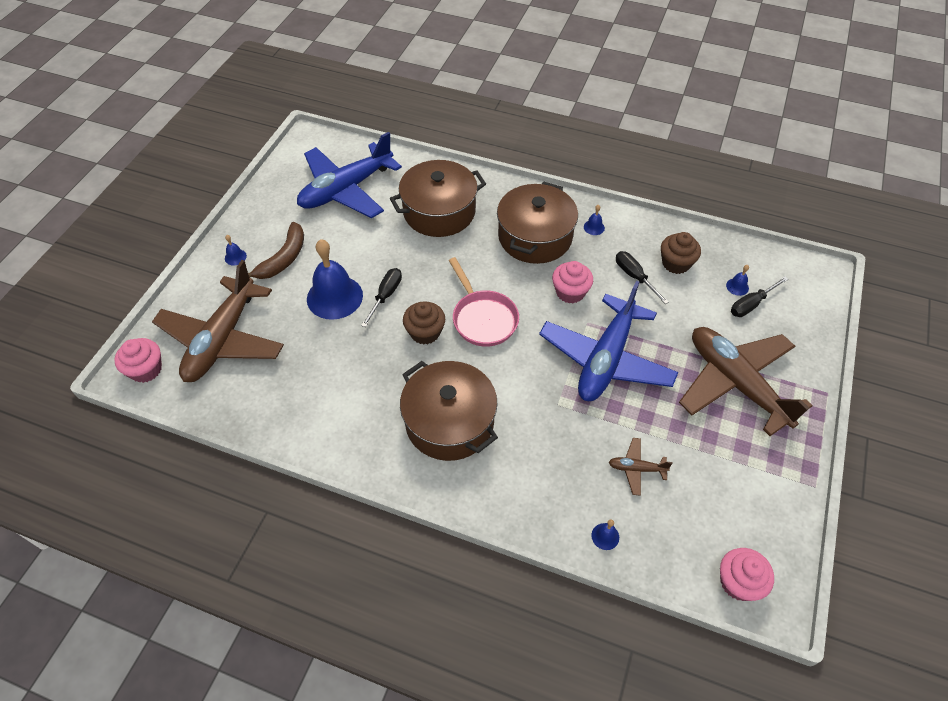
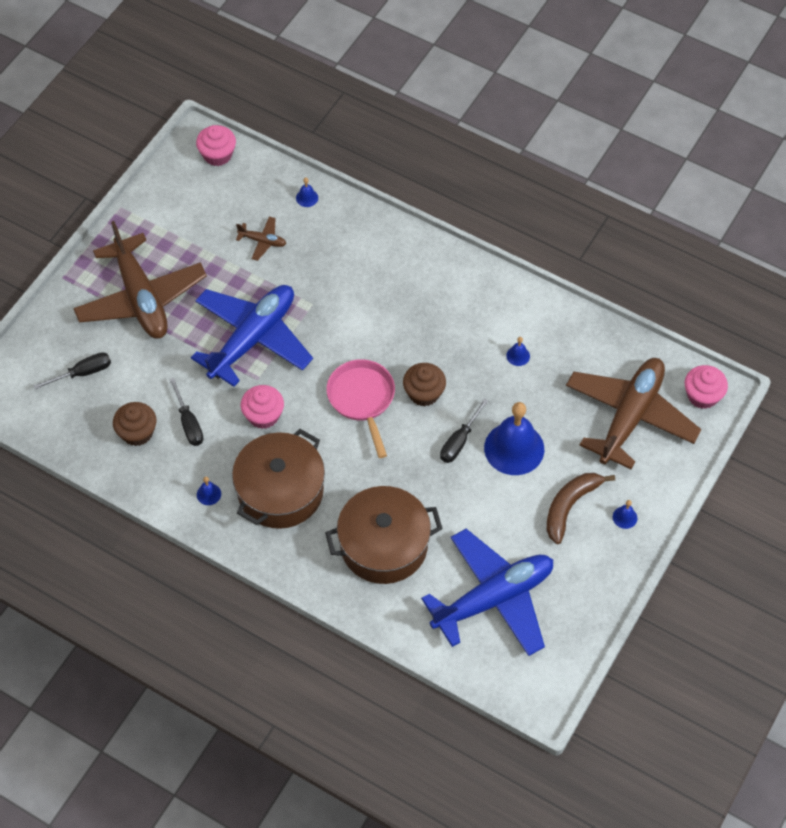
camera: 170 degrees left, 5 degrees up
brown pot [400,361,498,461] -> none
blue bell [726,265,749,296] -> blue bell moved to [506,337,530,366]

